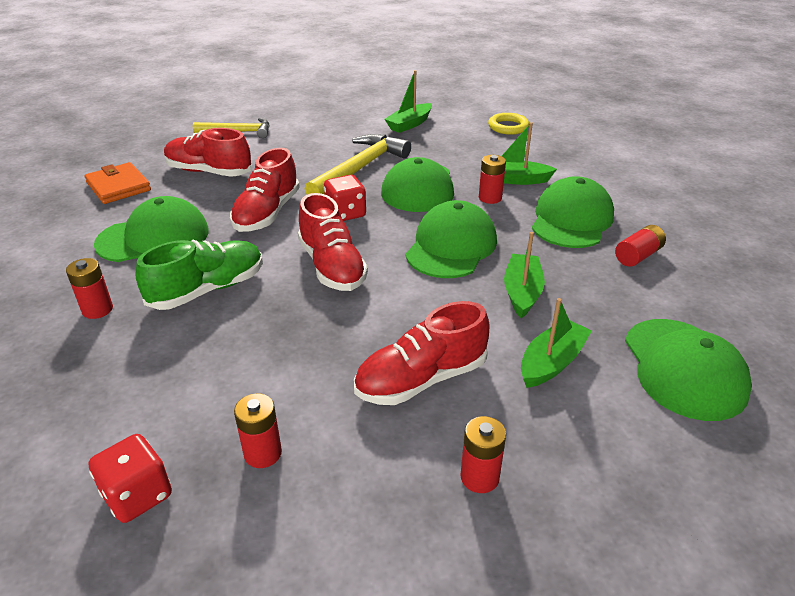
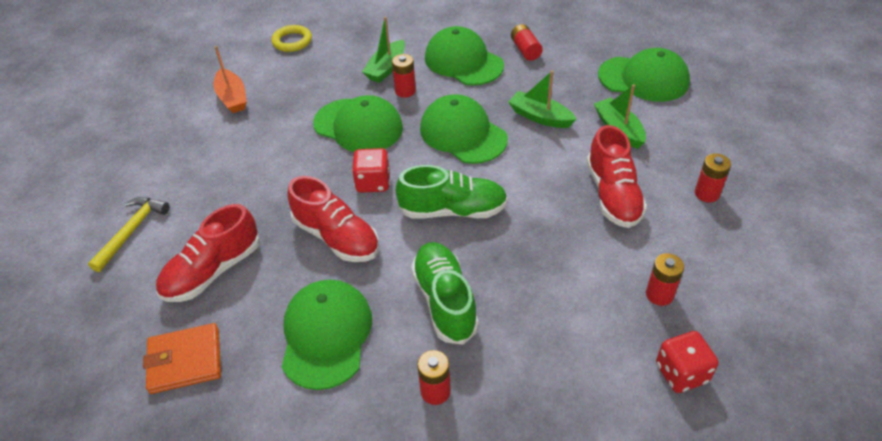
camera: 65 degrees left, 10 degrees up
red shoe [298,193,368,291] -> green shoe [396,165,508,219]
yellow hammer [305,134,411,195] -> none
green boat [384,70,432,133] -> orange boat [213,46,247,113]

